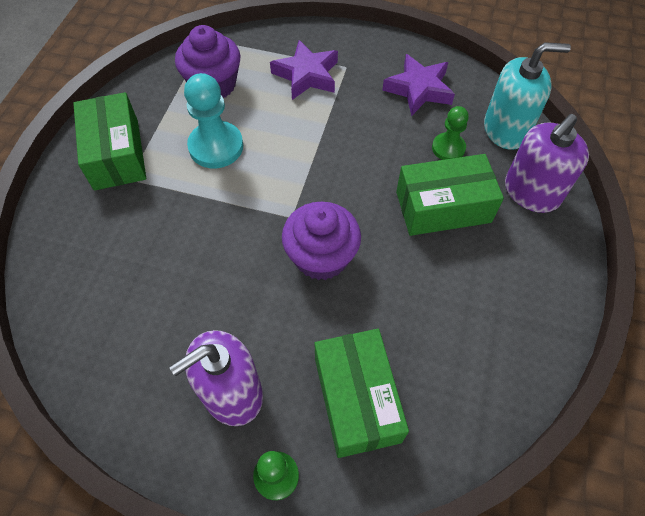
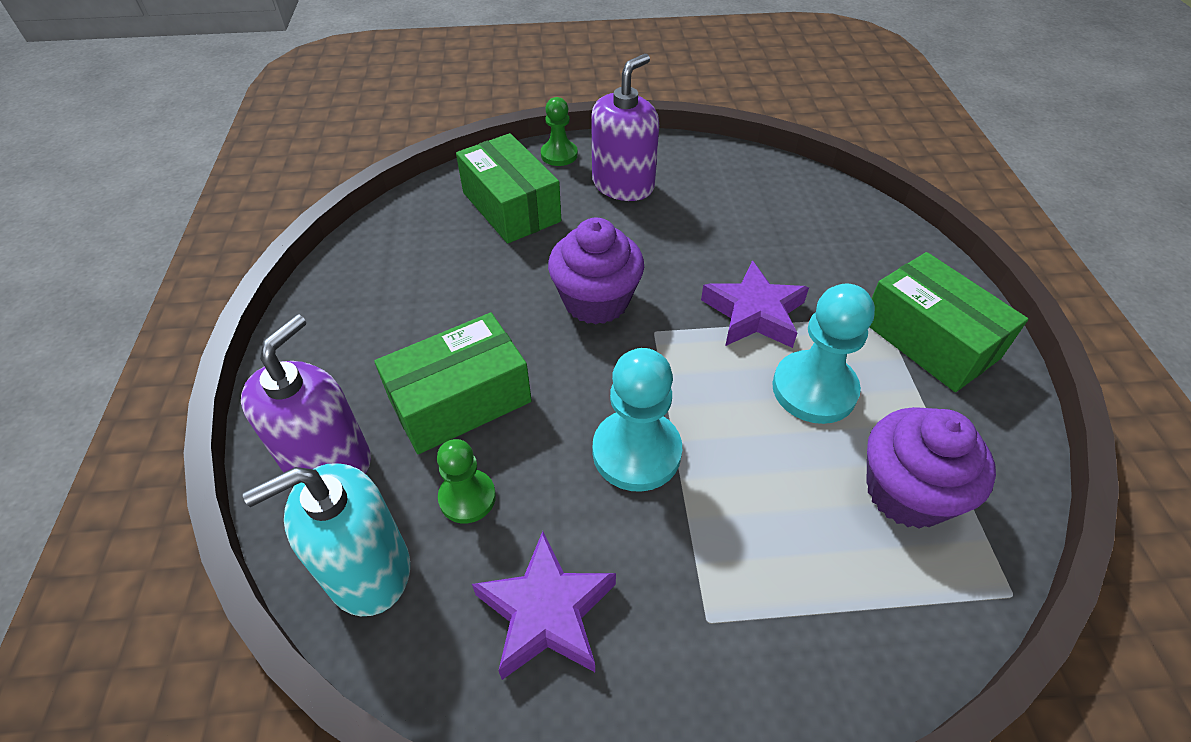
camera: 160 degrees right, 10 degrees down
purple star [270,40,338,100] -> purple star moved to [701,260,809,348]
none -> turquoise pawn [593,348,682,492]

